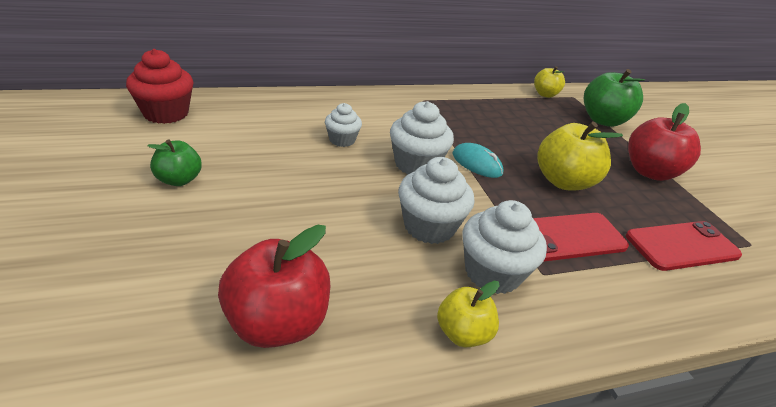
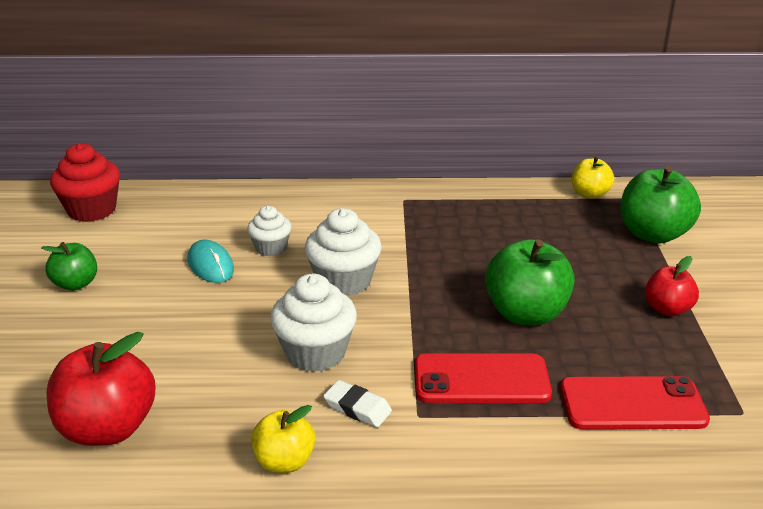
camera: 20 degrees right, 5 degrees down
turquoise mouse [453,143,503,178] -> turquoise mouse moved to [187,240,234,283]
white cupcake [463,200,547,294] -> white eraser [323,380,392,427]
yellow apple [537,122,623,190] -> green apple [485,239,575,325]
red apple [628,103,701,181] -> red apple [645,256,699,316], size x0.59

